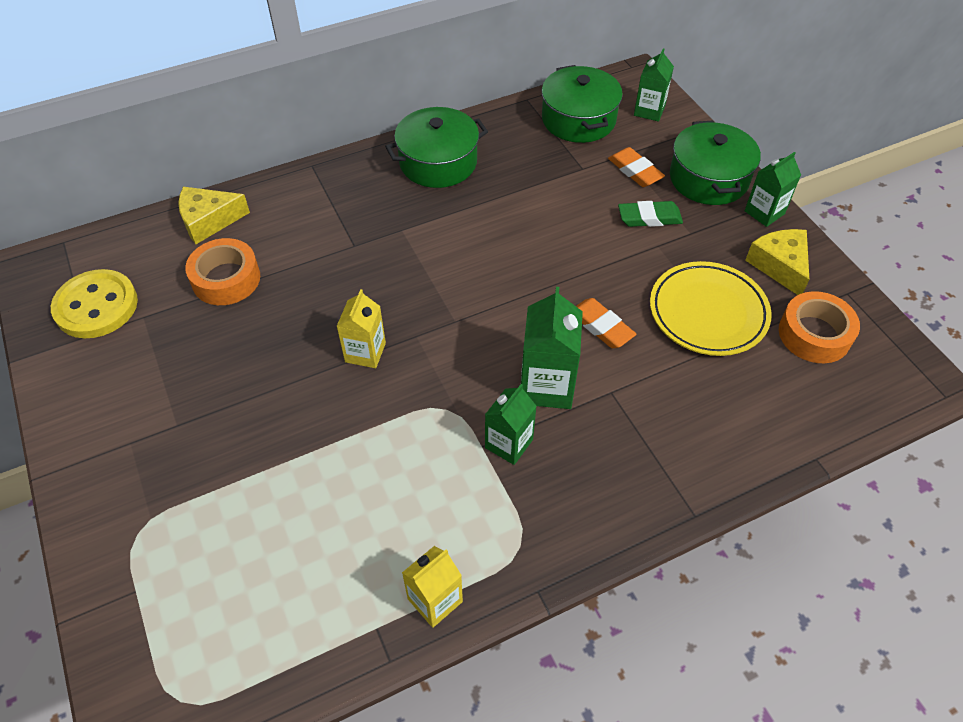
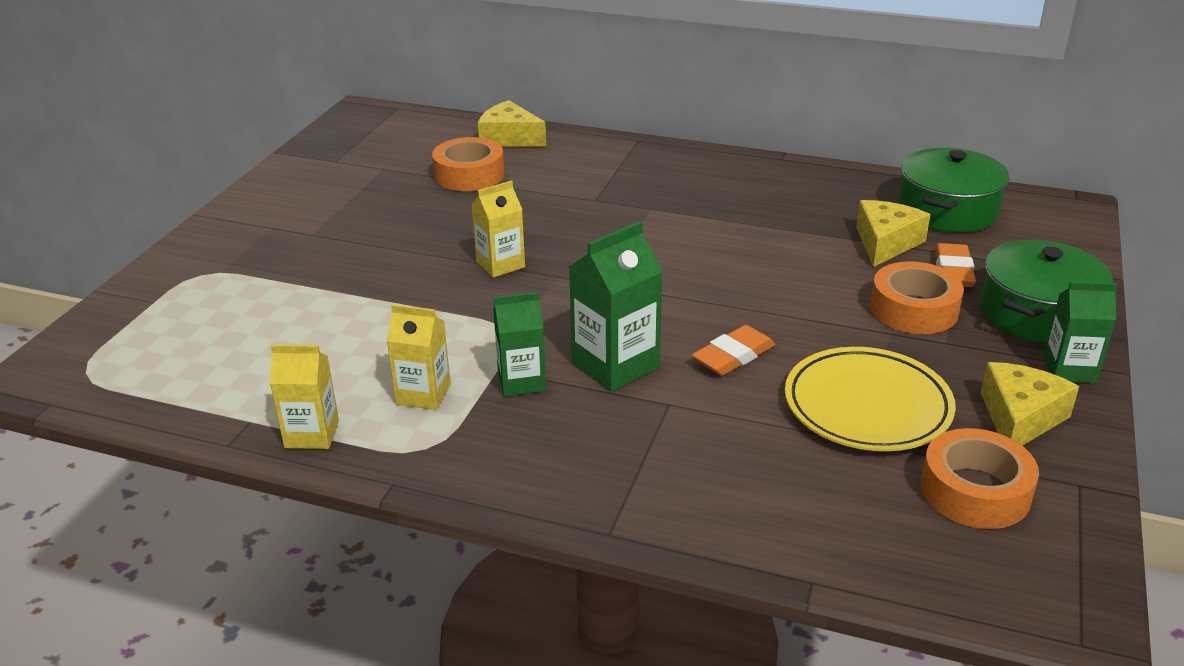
camera: 45 degrees right, 20 degrees down
yellow button [51,269,138,338] -> none
green pot [385,107,488,188] -> none
orange eraser [576,298,636,348] -> orange eraser turned 45 degrees clockwise [692,325,775,376]
green eraser [618,201,683,227] -> orange tape [870,261,964,334]
green carton [634,48,674,122] -> none
none -> yellow carton [386,304,451,410]
none -> yellow cheese [856,200,931,267]

